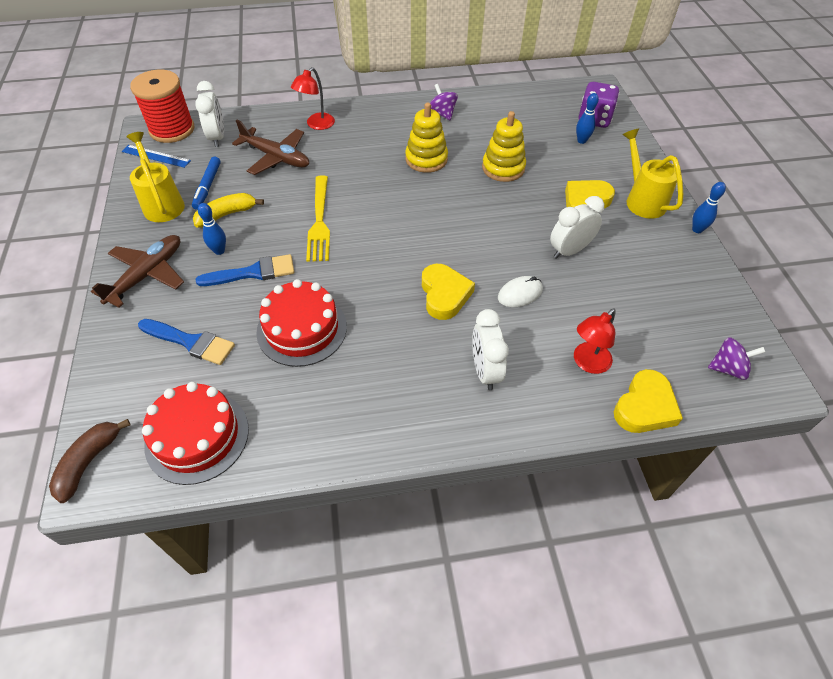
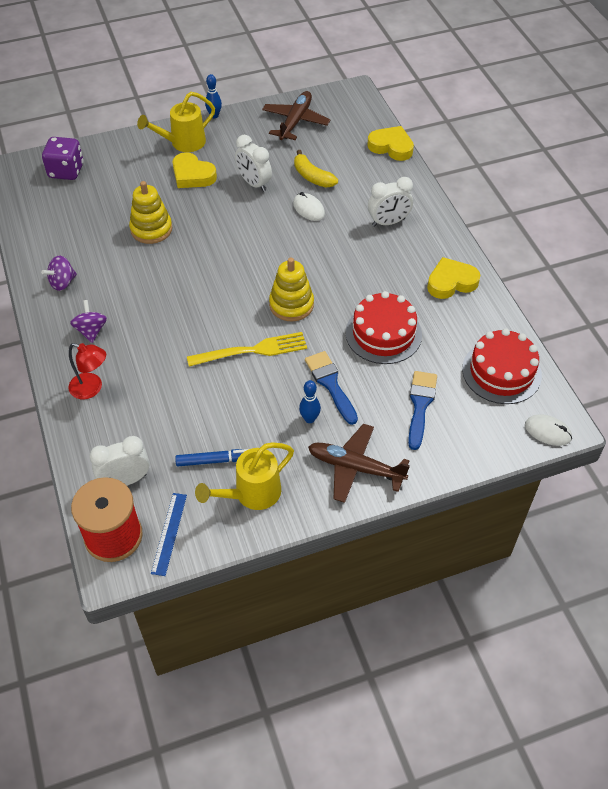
camera: 100 degrees left, 0 degrees up
brown banana [49,419,130,503] -> white mouse [525,414,572,446]
yellow banana [193,193,264,228] -> yellow banana moved to [294,150,338,188]
brown plane [232,120,309,175] -> brown plane moved to [262,91,330,140]
yellow stacking toy [405,102,448,173] -> yellow stacking toy moved to [269,258,314,321]
yellow heart [422,264,475,320] -> yellow heart moved to [427,257,480,299]
red lamp [574,308,616,374] -> none
blue bowling pin [576,93,599,144] -> none
purple spinning top [708,337,765,380] -> purple spinning top moved to [70,300,107,343]

